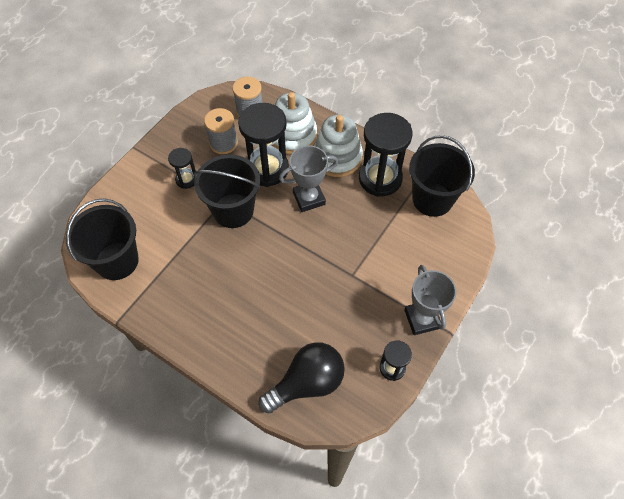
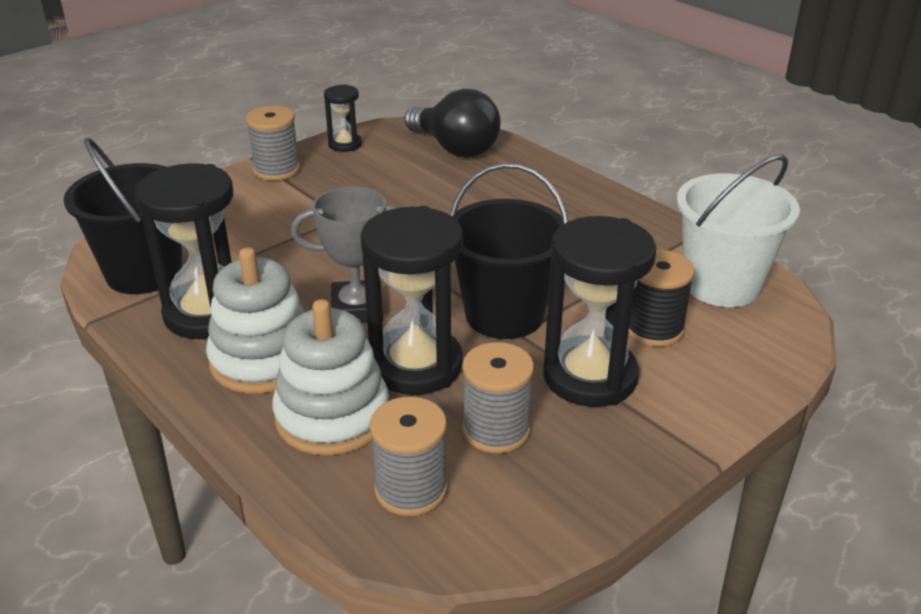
camera: 165 degrees left, 25 degrees down
black bucket [66,198,139,280] -> white bucket [677,154,800,307]
black hourglass [168,148,196,189] -> black hourglass [543,216,656,407], size x1.97
black light bulb [258,342,345,414] -> black light bulb turned 120 degrees counterclockwise [404,89,501,157]
grey trophy [404,265,457,335] -> grey spool [246,106,300,181]
none -> black spool [628,250,695,347]

